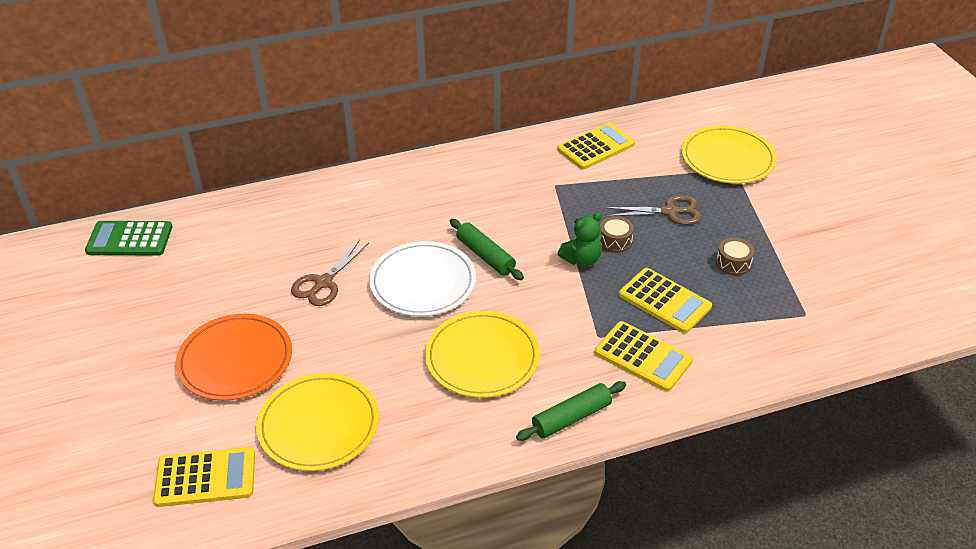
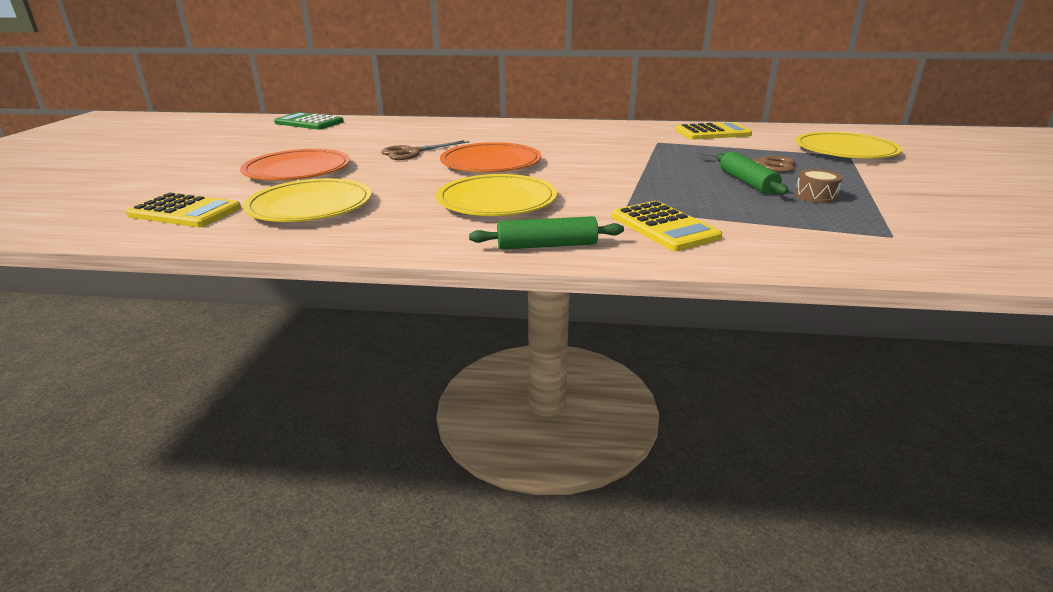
camera: 25 degrees right, 15 degrees down
white plate [369,241,476,316] -> orange plate [440,142,541,172]
green rolling pin [450,219,524,280] -> green rolling pin moved to [716,151,789,195]
green teddy bear [558,212,602,266] -> none
brown drum [600,216,634,253] -> none
yellow calculator [619,268,712,333] -> none

